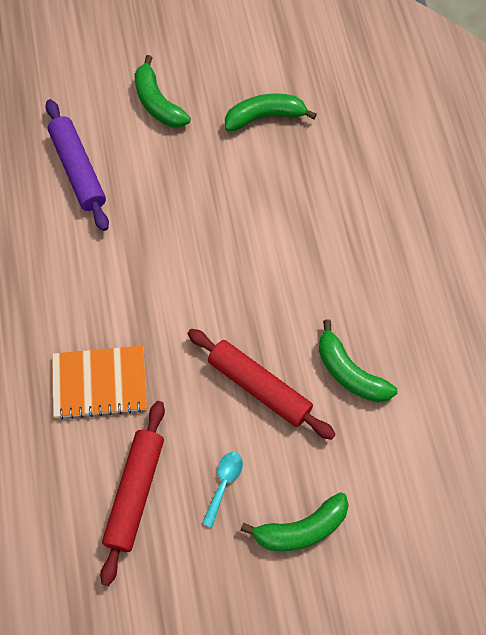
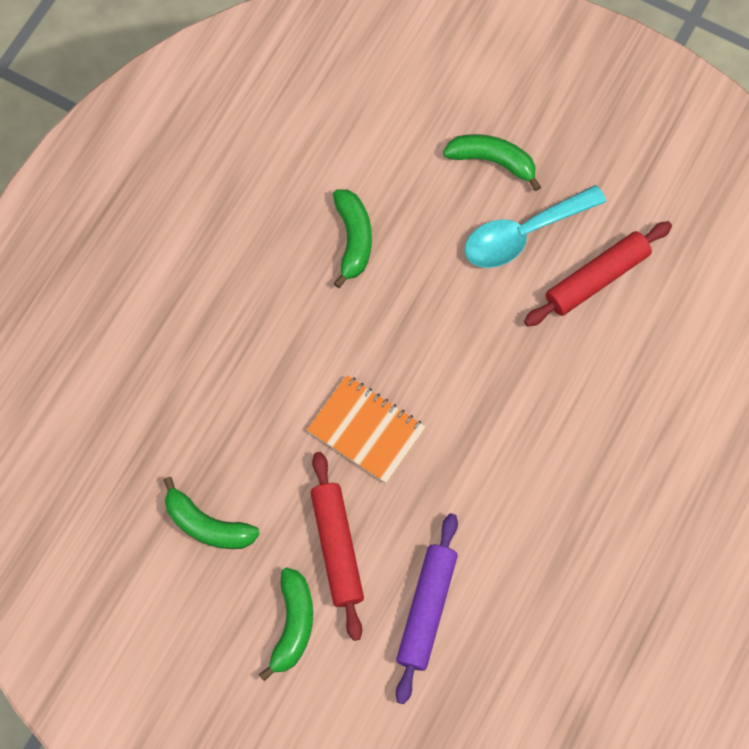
camera: 140 degrees left, 5 degrees up
orange notebook [52,346,147,420] -> orange notebook moved to [307,375,426,484]
red rolling pin [187,329,335,440] -> red rolling pin moved to [310,452,364,641]
turquoise spoon [202,452,243,527] -> turquoise spoon [464,185,606,268], size x2.08

